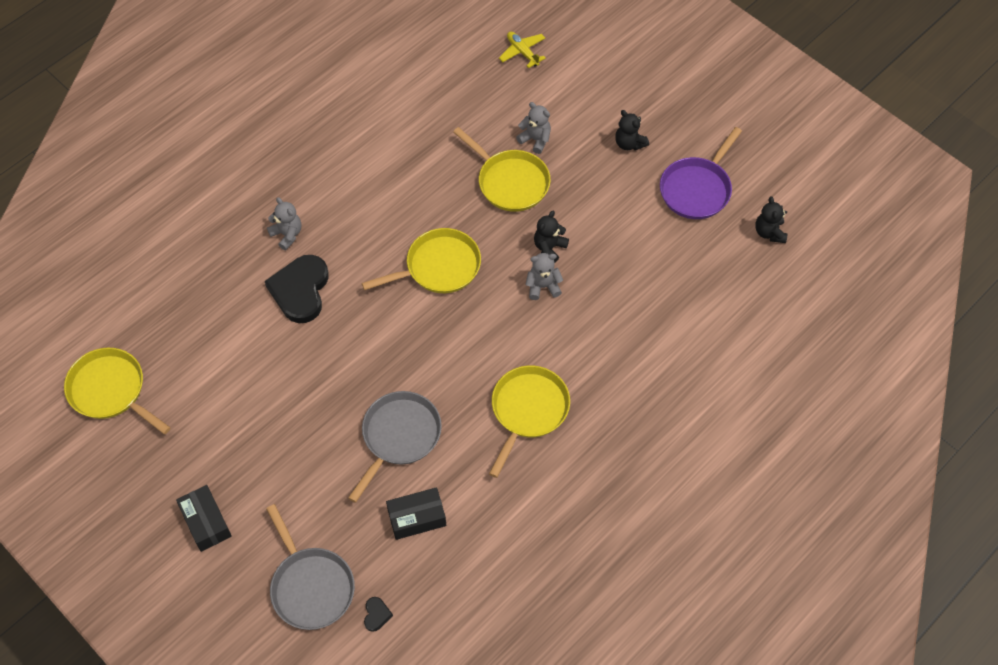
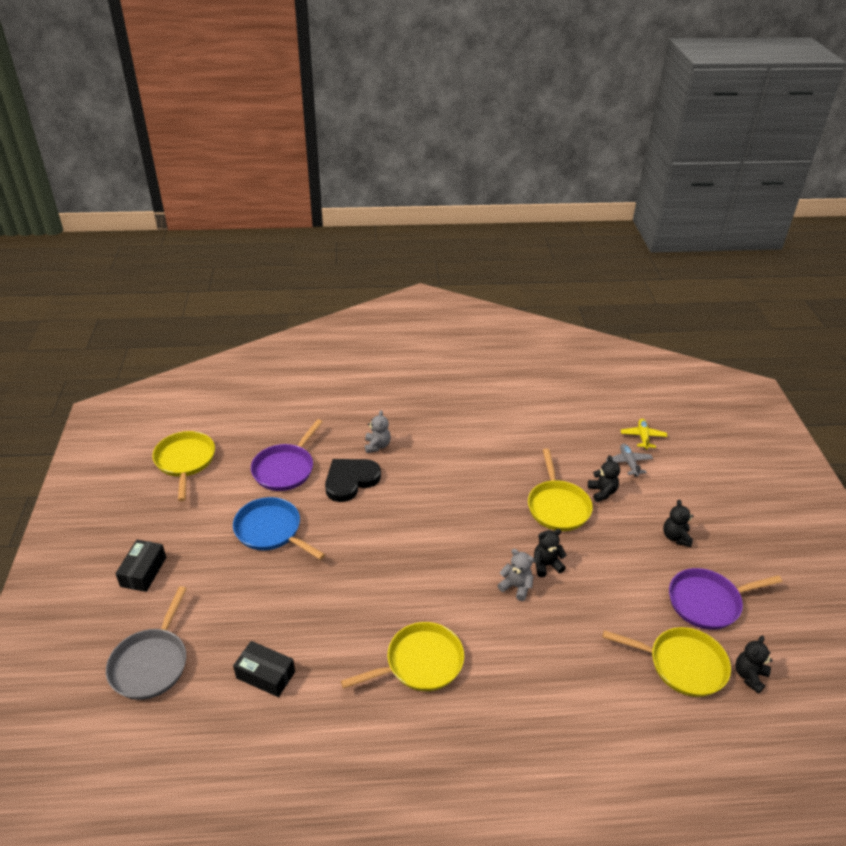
camera: 40 degrees right, 20 degrees down
grey pan [348,391,442,503] -> none
yellow pan [362,228,481,293] -> yellow pan moved to [602,627,731,697]
black heart [364,597,393,632] -> none
grey teddy bear [516,102,551,154] -> black teddy bear [588,455,620,502]
none -> blue pan [233,497,325,560]
none -> purple pan [251,419,323,491]
none -> grey plane [606,443,653,477]

